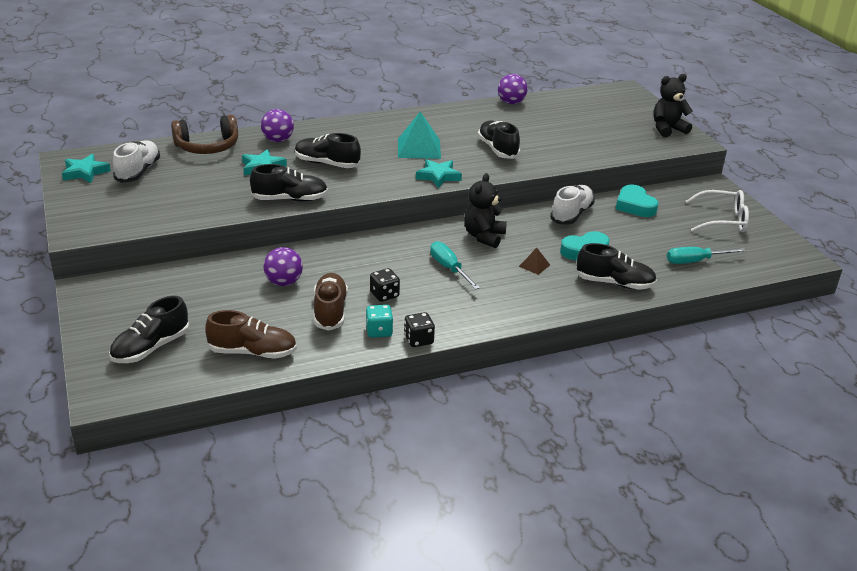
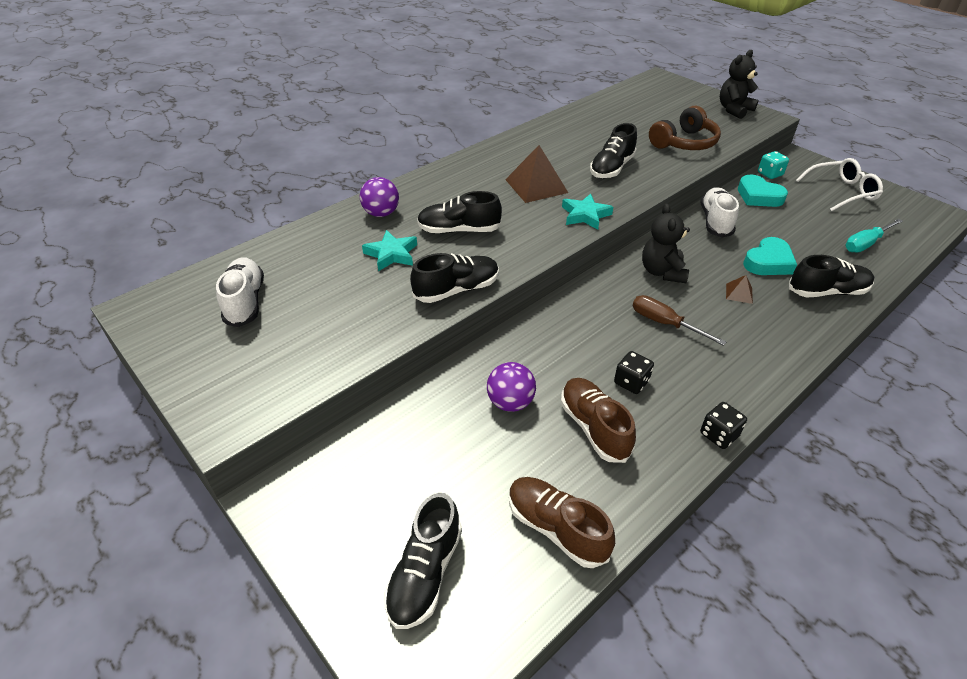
camera: 20 degrees left, 10 degrees up
turquoise star [62,154,111,183] -> none
brown headphones [171,115,238,154] -> brown headphones moved to [649,106,721,150]
brown shoe [205,310,297,359] -> brown shoe turned 120 degrees counterclockwise [509,477,615,568]
turquoise dice [366,305,393,338] -> turquoise dice moved to [758,151,789,179]
turquoise pyramid [398,111,441,159] -> brown pyramid [505,145,568,203]
turquoise screwdriver [430,241,480,290] -> brown screwdriver [633,295,726,346]
black shoe [478,120,520,159] -> black shoe turned 105 degrees counterclockwise [590,123,637,178]
purple ball [498,74,528,104] -> none

